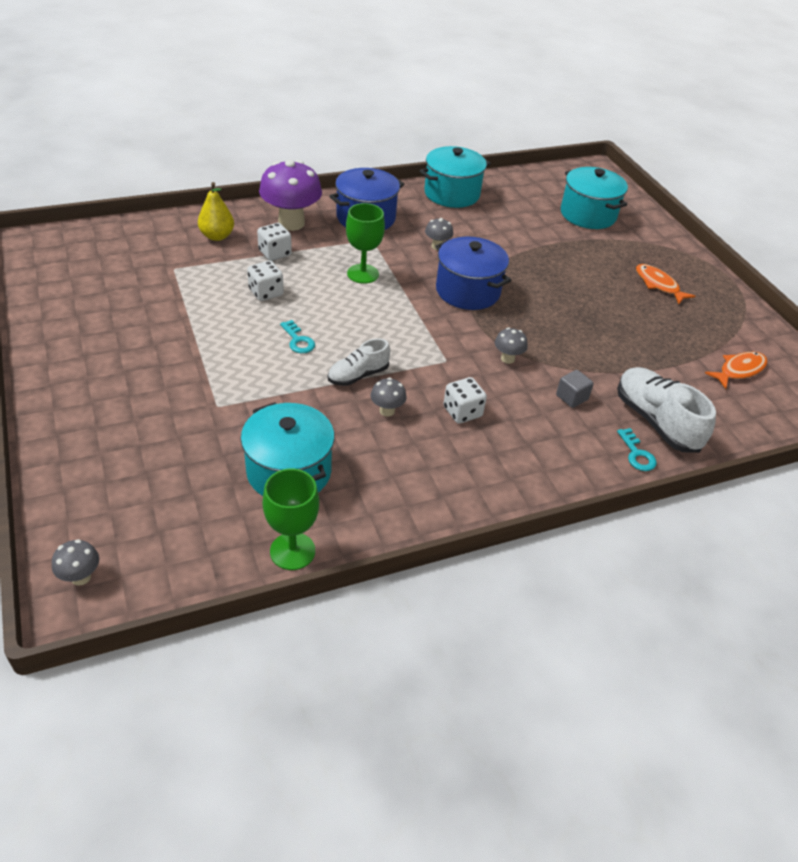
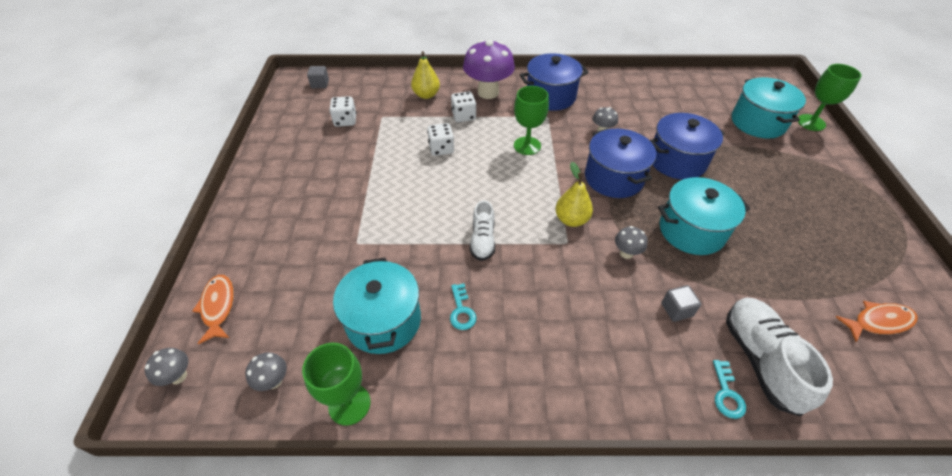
camera: 25 degrees right, 5 degrees up
turquoise key [280,320,315,353] -> turquoise key moved to [450,283,476,330]
white shoe [328,338,390,386] -> white shoe turned 75 degrees counterclockwise [470,200,495,261]
grey mushroom [371,378,407,417] -> grey mushroom moved to [245,352,287,391]
turquoise pot [420,146,491,208] -> turquoise pot moved to [658,177,750,255]
white dice [443,377,487,424] -> white dice moved to [329,96,356,127]
orange fish [636,264,695,304] -> orange fish moved to [192,275,234,345]
none -> grey cube [307,66,329,88]
none -> yellow pear [555,162,593,227]
none -> blue pot [650,113,725,180]
none -> green goblet [797,64,861,131]

